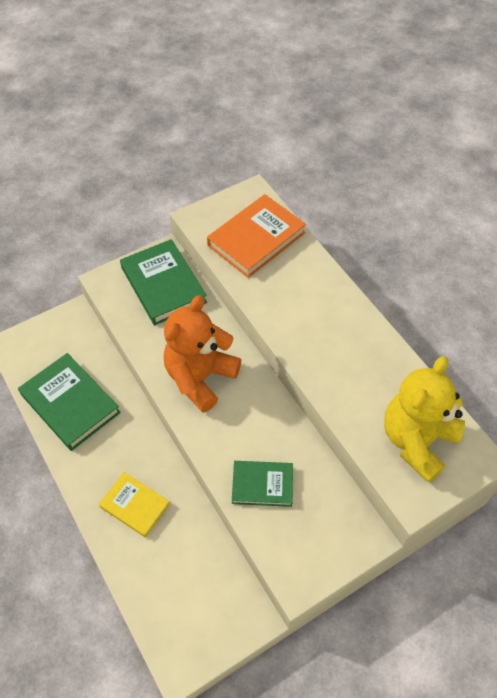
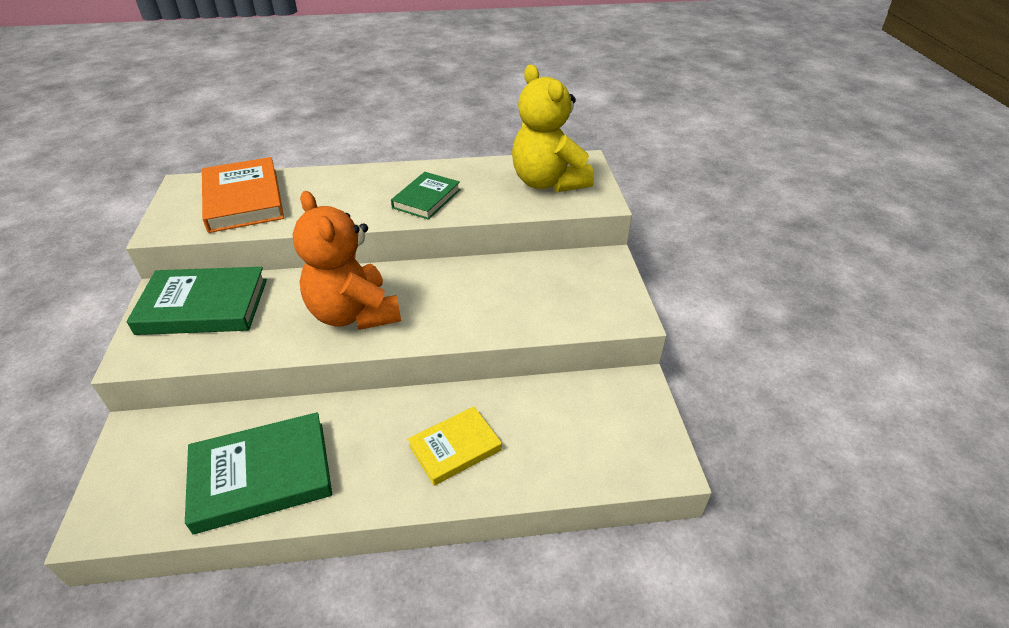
camera: 65 degrees left, 15 degrees down
green book [232,461,293,507] -> green book moved to [391,172,460,220]

